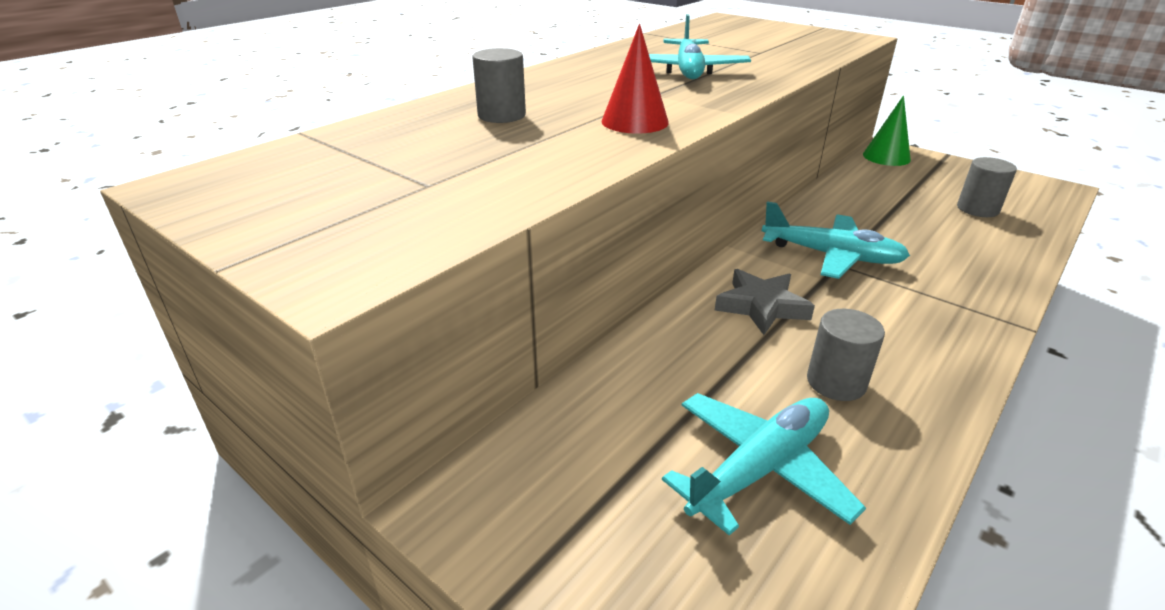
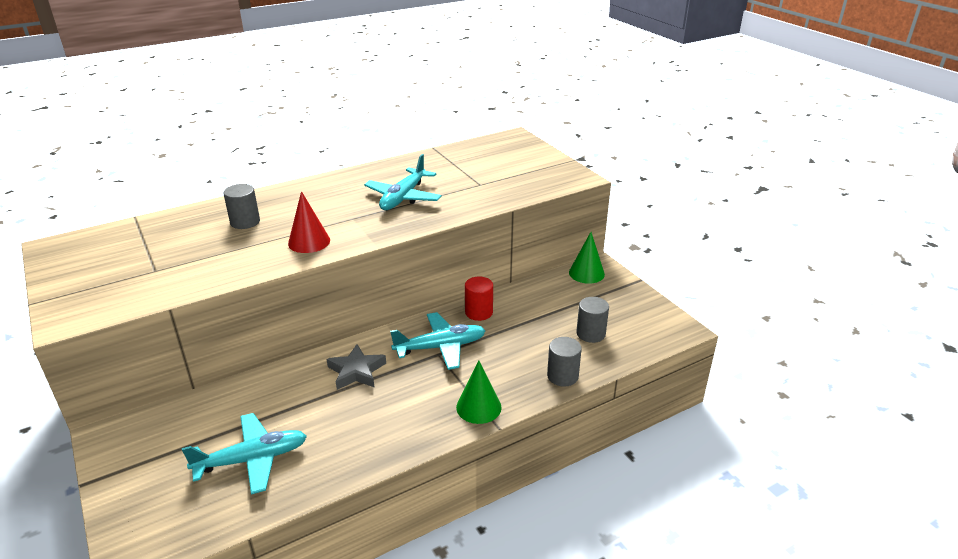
camera: 20 degrees right, 0 degrees up
turquoise plane [762,201,910,279] -> turquoise plane turned 60 degrees counterclockwise [390,312,486,370]
grey cylinder [807,309,885,401] -> grey cylinder moved to [547,337,582,387]
none -> green cone [456,360,502,424]
none -> red cylinder [465,277,493,321]

